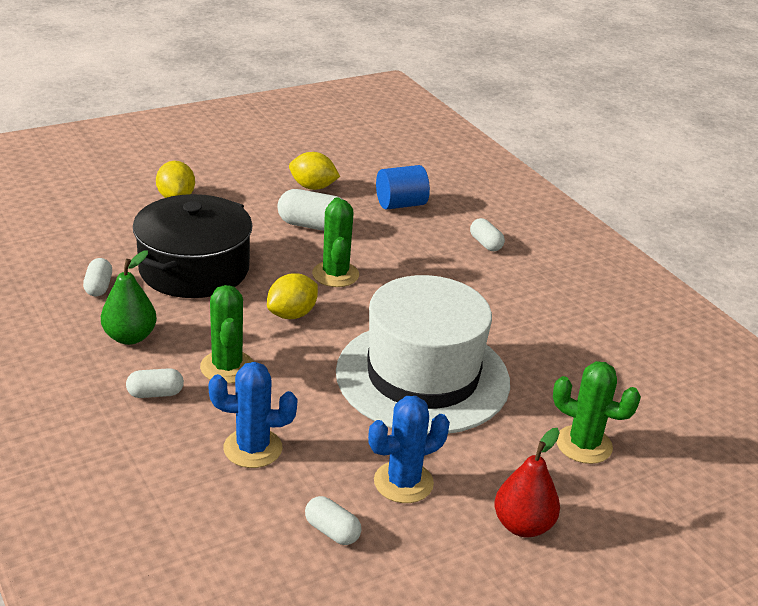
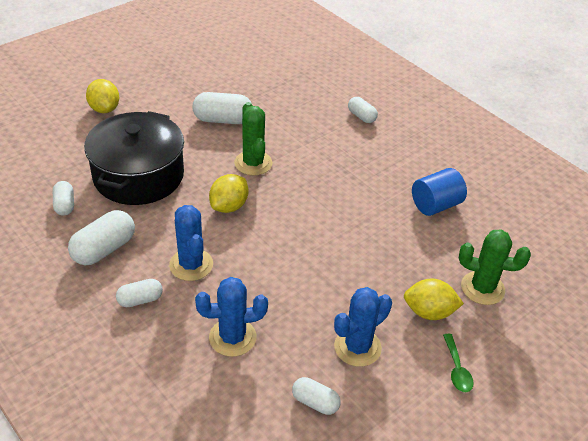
camera: 10 degrees left, 10 degrees up
green pear [101,250,157,345] -> white capsule [68,210,135,265]
green cactus [200,285,253,384] -> blue cactus [169,205,213,281]
yellow lemon [289,152,340,190] -> yellow lemon moved to [404,279,464,320]
white hat [336,275,510,434] -> none
blue cylinder [376,165,430,210] -> blue cylinder moved to [412,168,467,216]
red pear [494,428,560,537] -> green spoon [443,334,474,392]

